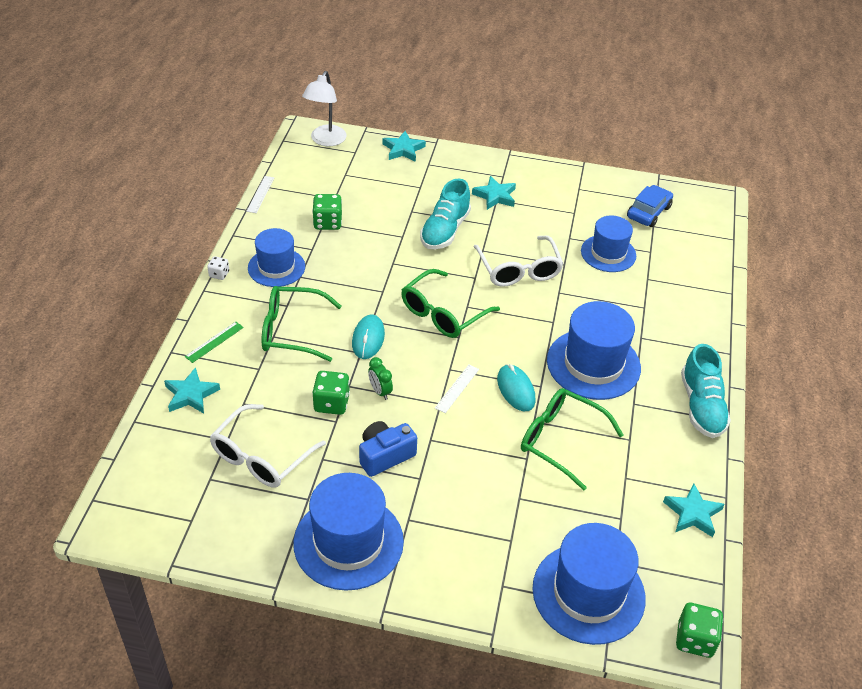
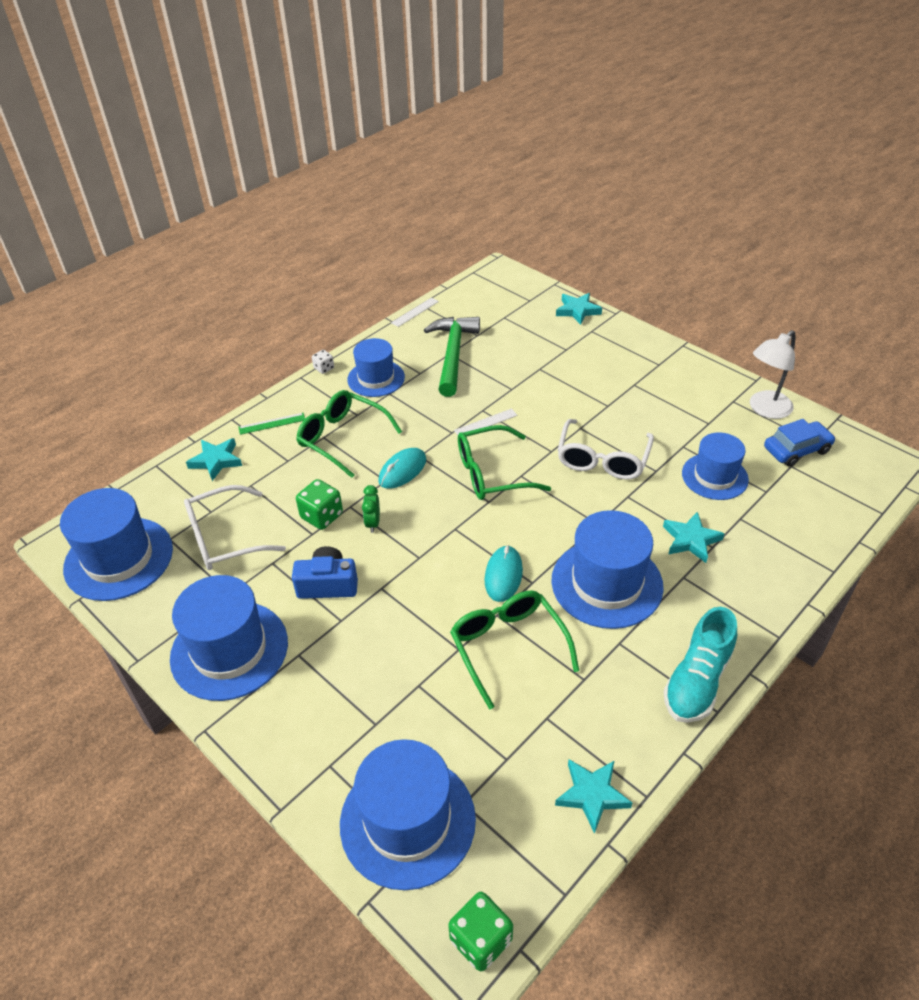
camera: 35 degrees right, 0 degrees up
white lamp [302,71,346,146] -> white lamp moved to [750,330,796,419]
green dice [312,194,342,230] -> green hammer [424,317,480,397]
turquoise shoe [420,178,471,249] -> none
white ruler [435,365,479,413] -> white ruler moved to [454,408,517,435]
turquoise star [472,176,516,210] -> turquoise star moved to [663,512,725,563]
none -> blue hat [60,488,173,601]

